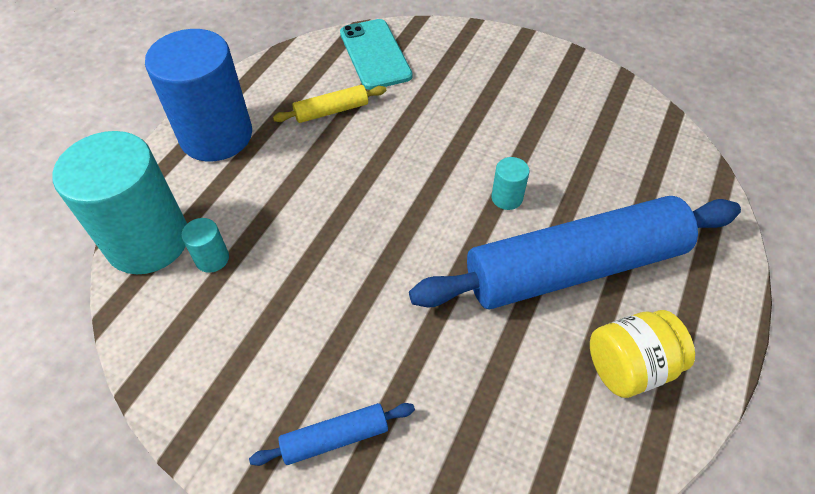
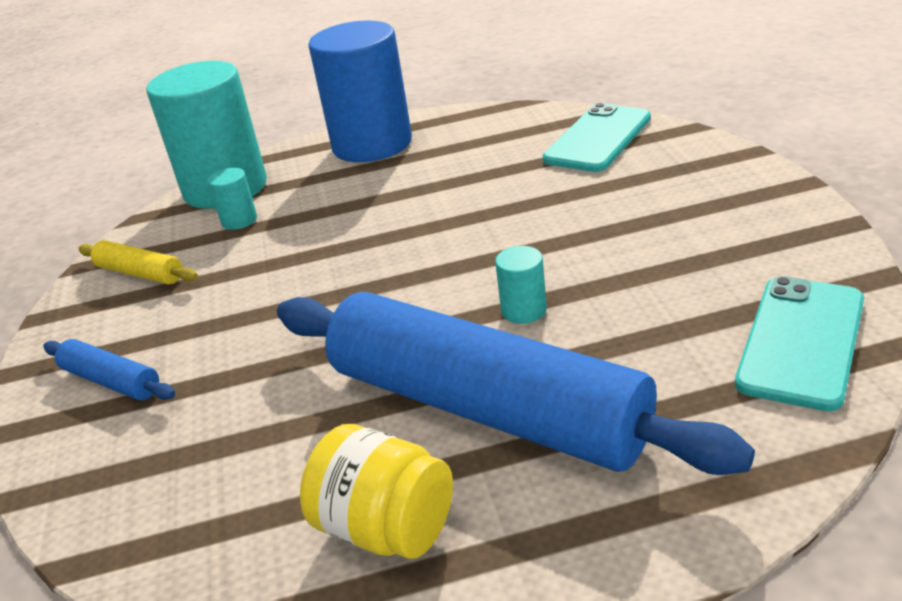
camera: 55 degrees right, 20 degrees down
yellow rolling pin [273,85,386,123] -> yellow rolling pin moved to [79,240,198,285]
none -> turquoise phone [735,276,864,411]

